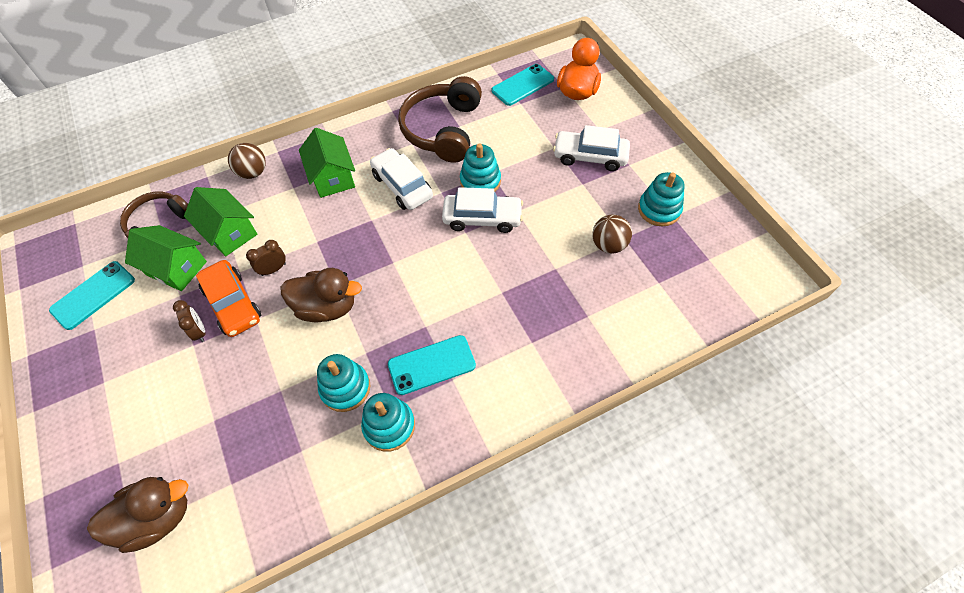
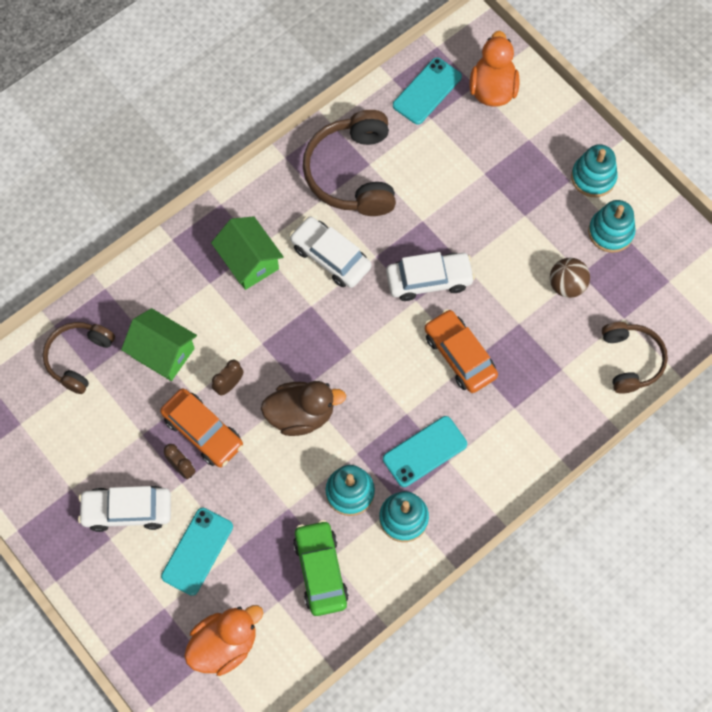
camera: 15 degrees left, 10 degrees up
turquoise phone [49,261,135,330] -> turquoise phone moved to [161,508,233,596]
brown duck [87,477,188,553] -> orange duck [184,605,263,676]
green house [125,225,207,291] -> none
brown ball [228,143,266,179] -> none
turquoise stacking toy [460,143,501,191] -> turquoise stacking toy moved to [571,144,618,197]
white car [553,125,630,171] -> white car moved to [78,486,171,532]
none -> green car [293,520,349,616]
none -> orange car [425,309,498,393]
none -> brown headphones [602,322,668,394]

